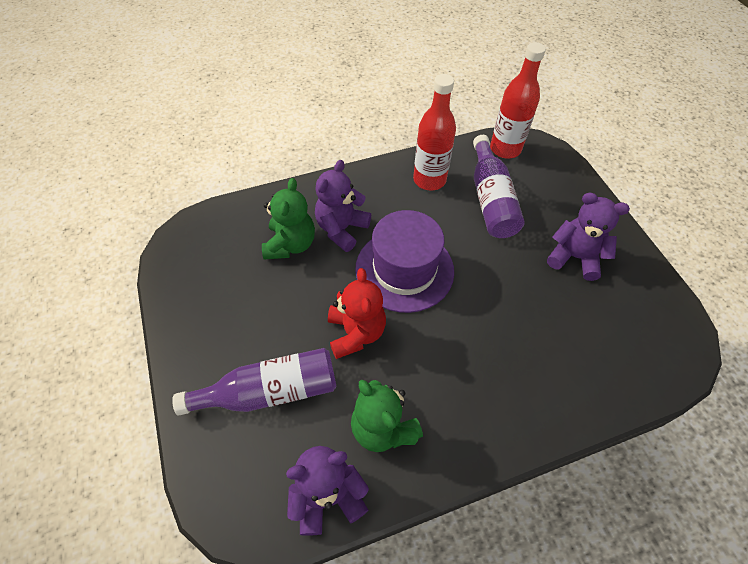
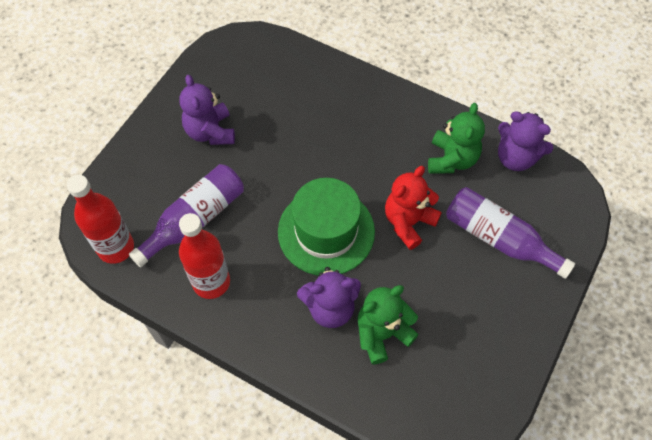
camera: 130 degrees left, 5 degrees up
purple hat [355,210,454,313] -> green hat [278,178,375,276]

